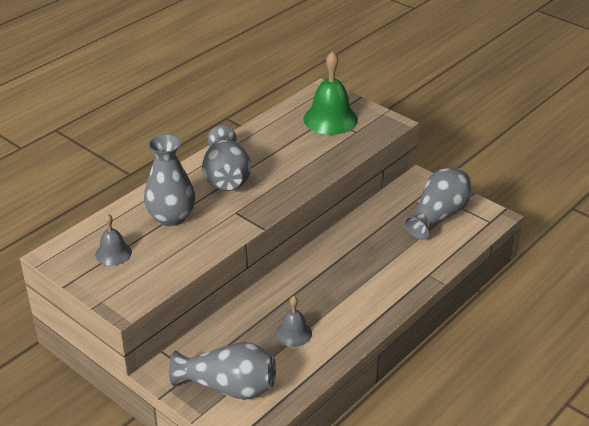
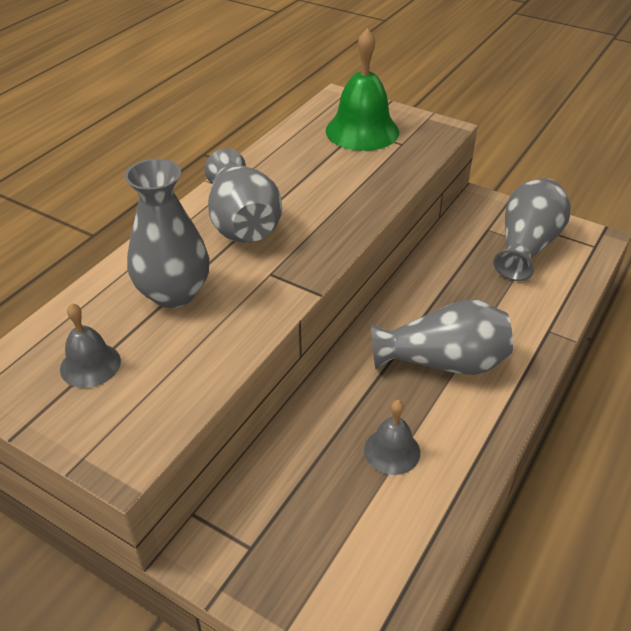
camera: 10 degrees left, 5 degrees up
grey vase [169,342,276,400] -> grey vase moved to [371,300,513,375]

